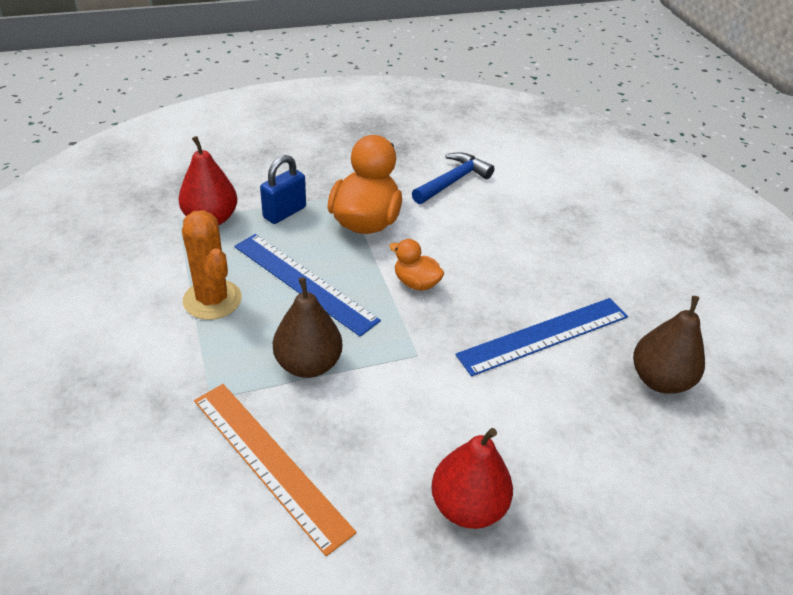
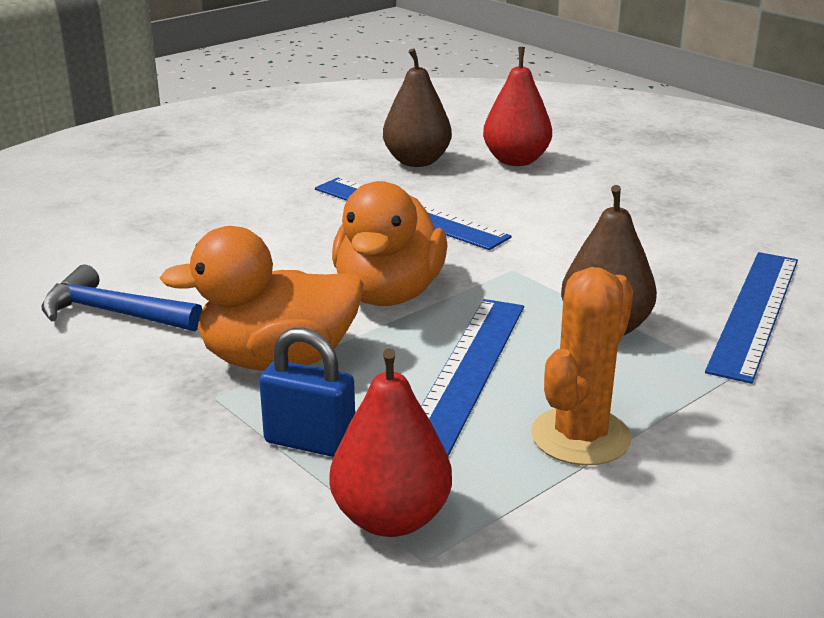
camera: 110 degrees left, 15 degrees down
orange ruler [194,384,357,556] -> blue ruler [705,252,798,384]
orange duck [389,239,444,291] -> orange duck [332,181,448,306], size x1.91
red pear [431,428,513,529] -> red pear moved to [483,47,552,166]

